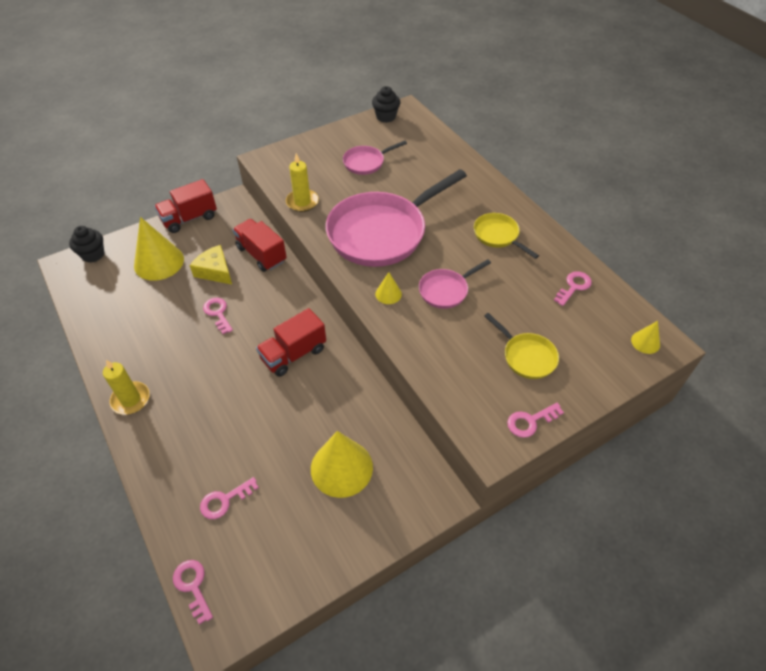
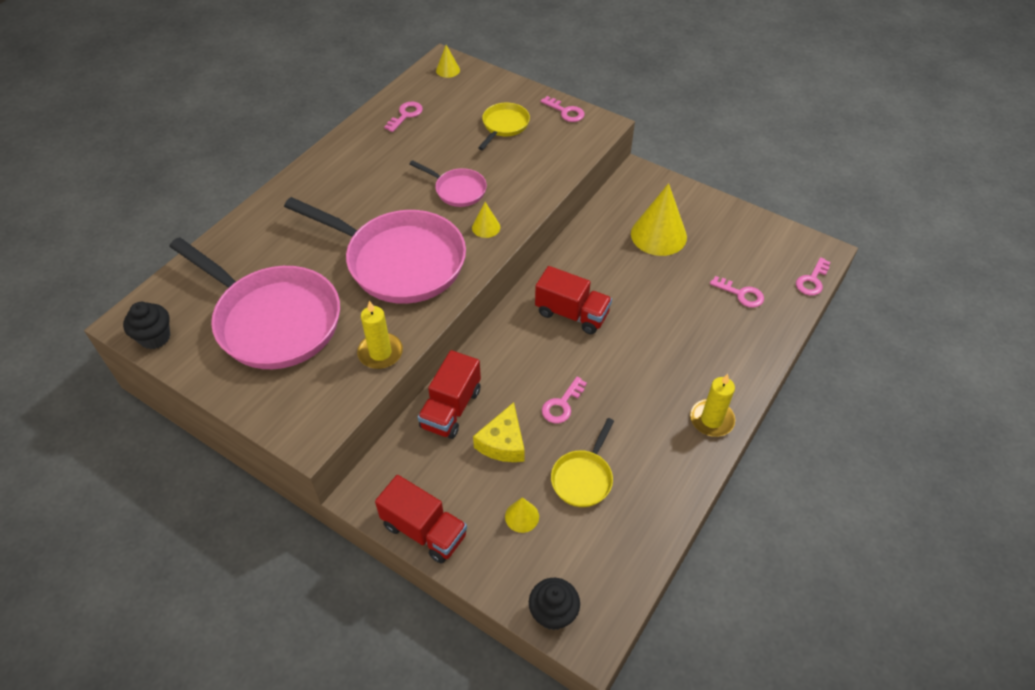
camera: 115 degrees left, 0 degrees up
yellow cone [134,217,184,281] -> yellow cone [505,497,539,533], size x0.48
pink pan [343,141,407,175] -> pink pan [169,237,340,369], size x2.14
yellow pan [474,213,539,259] -> yellow pan moved to [551,418,614,507]
pink key [554,271,592,306] -> pink key turned 105 degrees clockwise [384,102,423,132]

